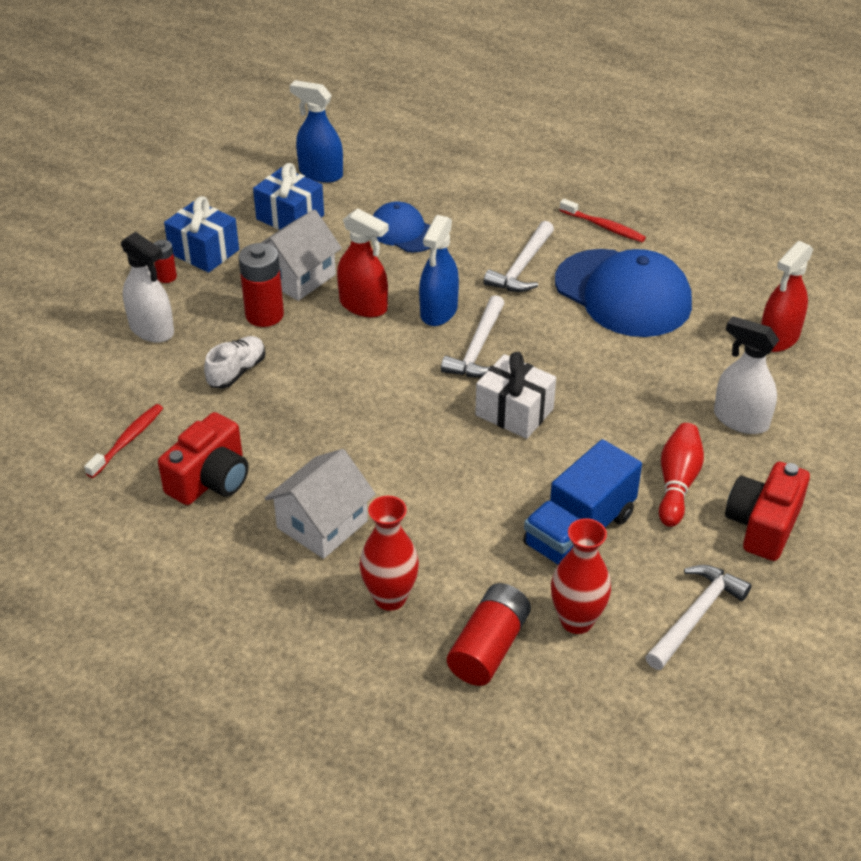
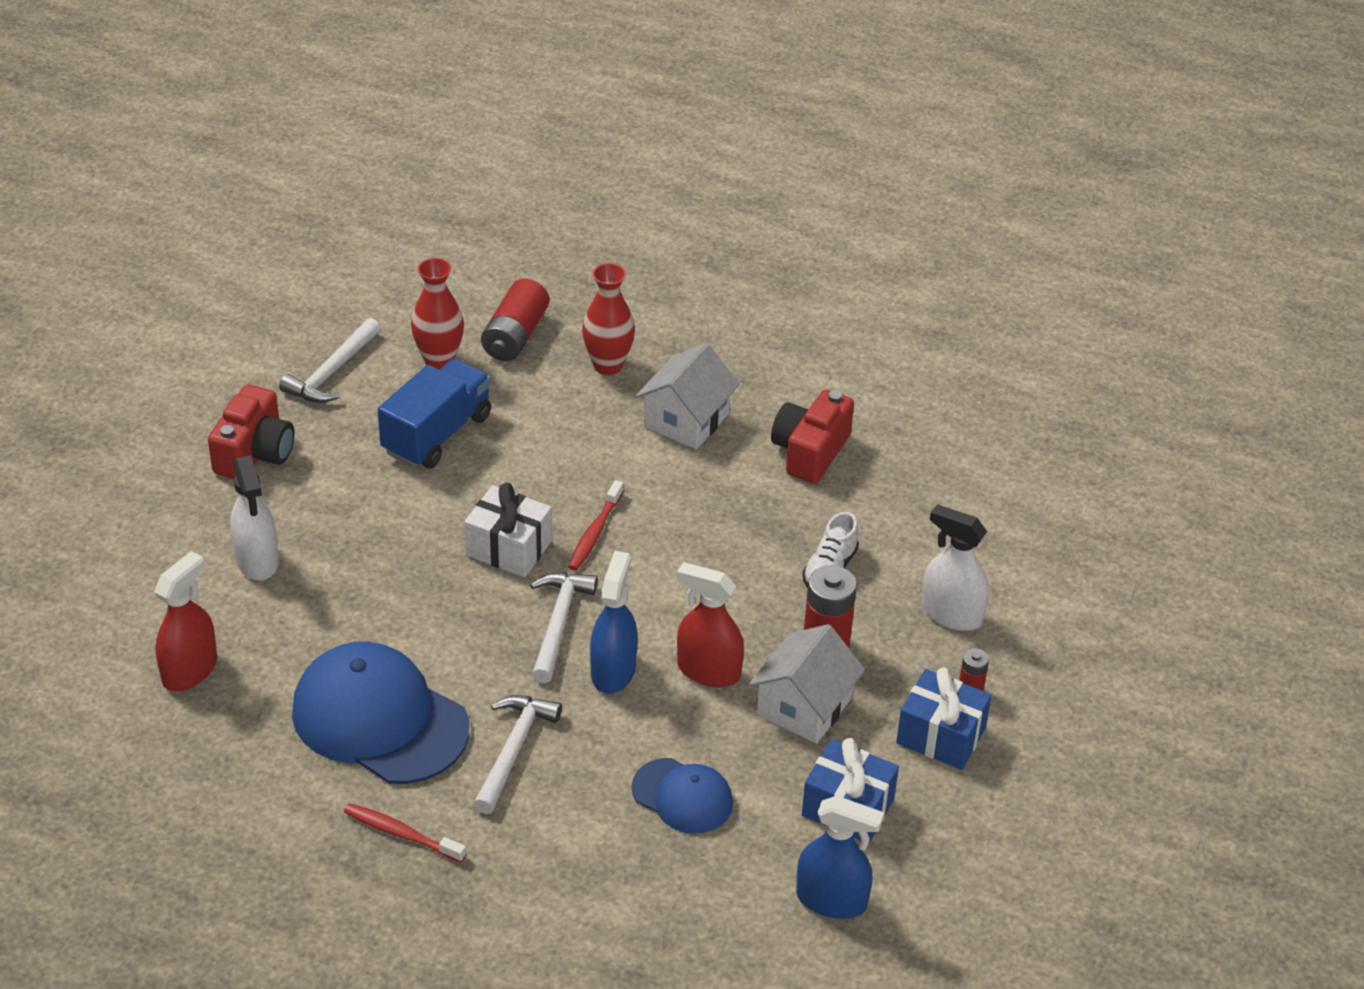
camera: 170 degrees right, 0 degrees up
red toothbrush [84,404,163,478] -> red toothbrush moved to [568,480,624,571]
red bowling pin [659,423,704,527] -> none
white spray bottle [714,316,779,434] -> white spray bottle turned 45 degrees clockwise [230,455,279,580]

